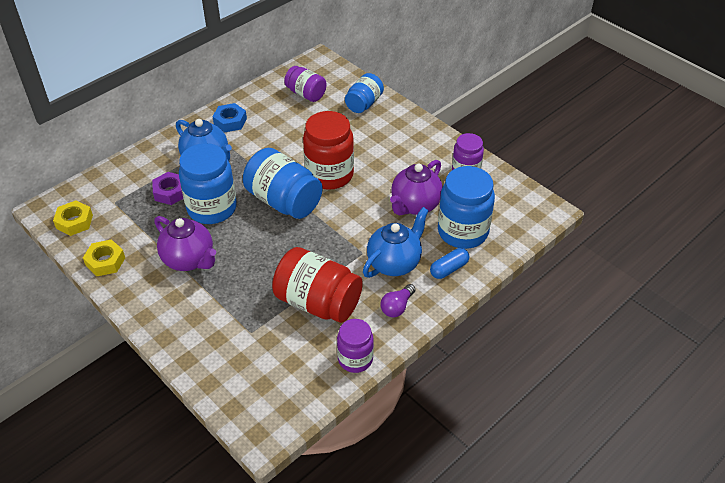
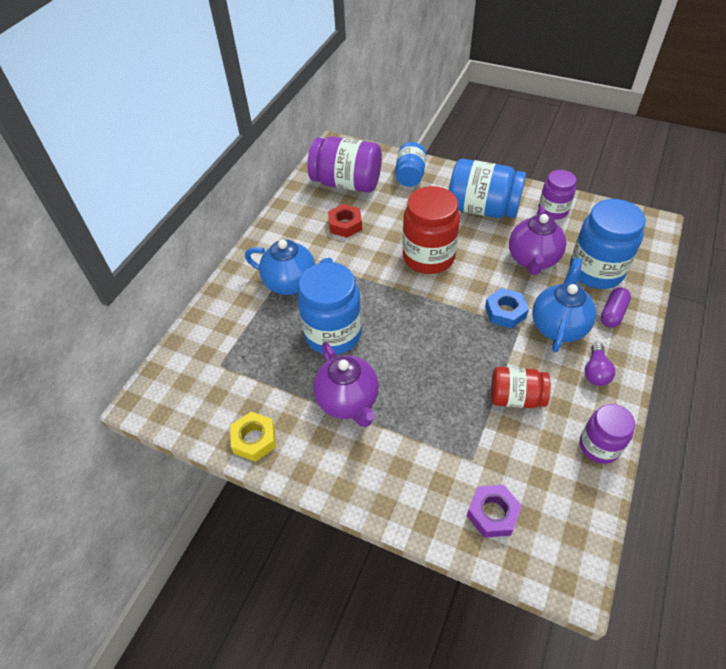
camera: 20 degrees left, 5 degrees up
yellow nut [53,201,93,236] -> none
purple nut [152,172,183,205] -> purple nut moved to [467,485,522,538]
purple teapot [154,216,216,271] -> purple teapot turned 45 degrees clockwise [313,343,379,427]
blue nut [212,103,247,132] -> blue nut moved to [485,288,529,329]
blue jar [243,148,323,219] -> blue jar moved to [449,159,526,218]
red jar [272,247,363,323] -> red jar [491,367,551,408], size x0.60
purple jar [284,66,327,102] -> purple jar [308,136,382,192], size x1.66
blue capsule [430,248,469,279] -> purple capsule [601,287,631,328]
none -> red nut [328,204,362,238]

